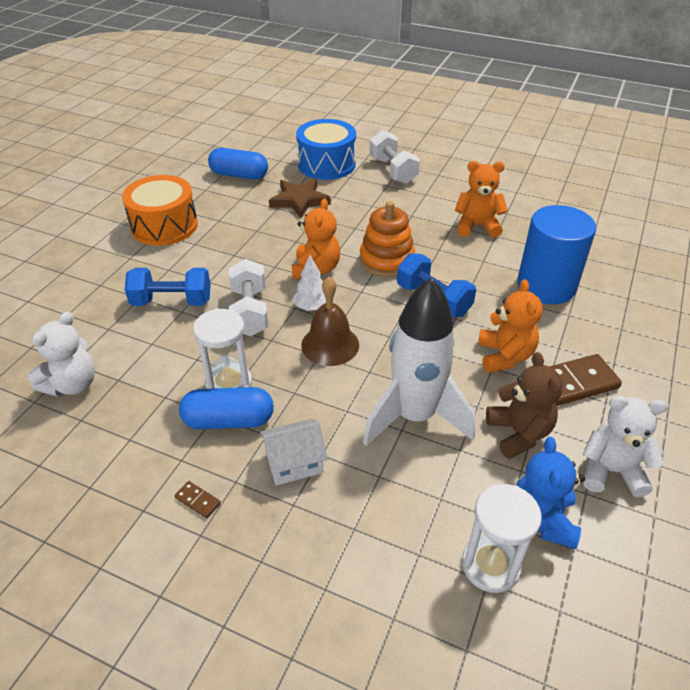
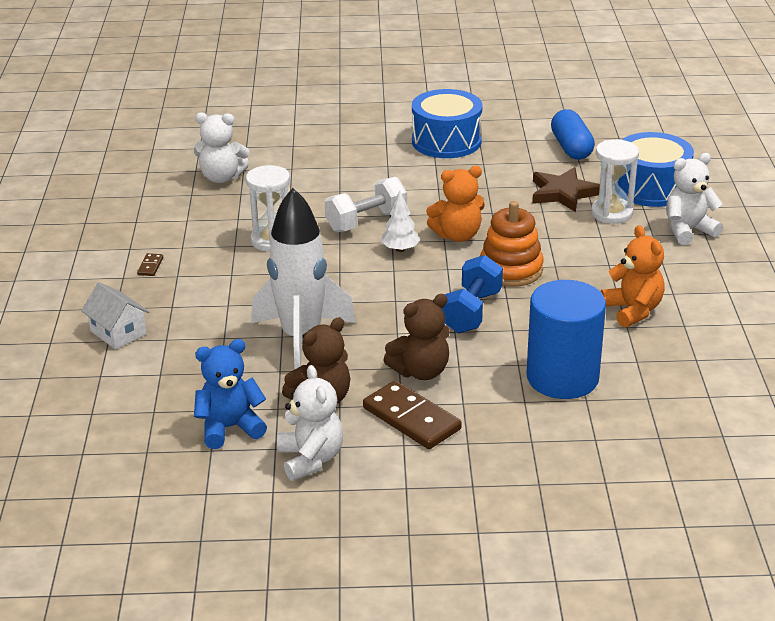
camera: 65 degrees right, 10 degrees down
orange drum [122,175,198,246] -> blue drum [412,89,482,158]
blue dumbbell [125,268,210,306] -> none
blue capsule [179,387,274,429] -> none
white house [259,419,328,486] -> white house moved to [81,282,149,350]
brown bell [301,277,359,366] -> none
white dumbbell [369,130,420,184] -> white teddy bear [666,153,723,245]
white hourglass [462,484,542,593] -> white hourglass moved to [591,139,639,224]
orange teddy bear [478,279,543,373] -> brown teddy bear [383,294,450,380]

